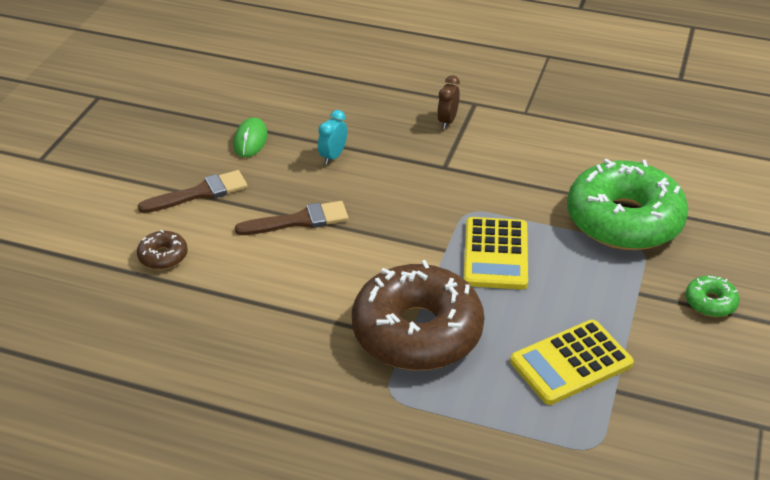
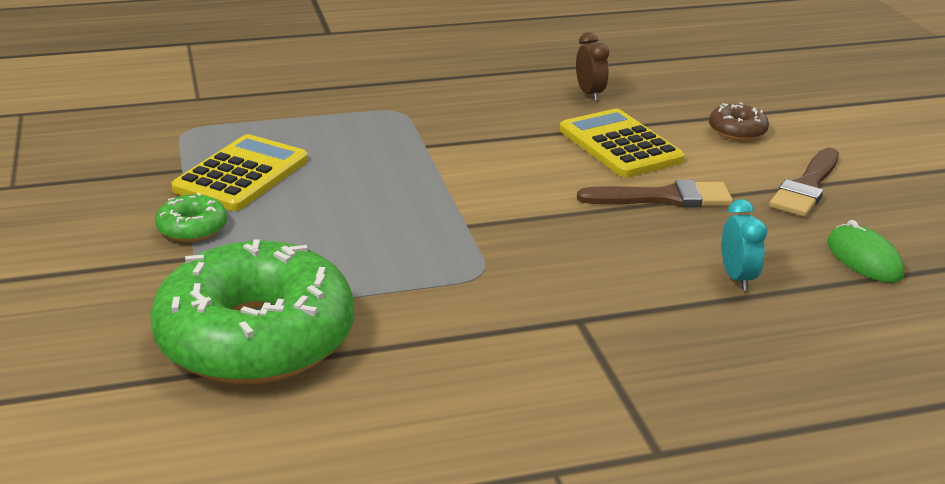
camera: 145 degrees right, 10 degrees down
brown brush [235,201,349,235] -> brown brush turned 135 degrees counterclockwise [577,180,733,208]
brown donut [352,260,484,370] -> none
brown clock [437,75,460,129] -> brown clock moved to [576,32,609,101]
yellow calculator [463,217,528,290] -> yellow calculator moved to [560,109,685,178]
green donut [685,276,740,317] -> green donut moved to [155,193,227,242]

